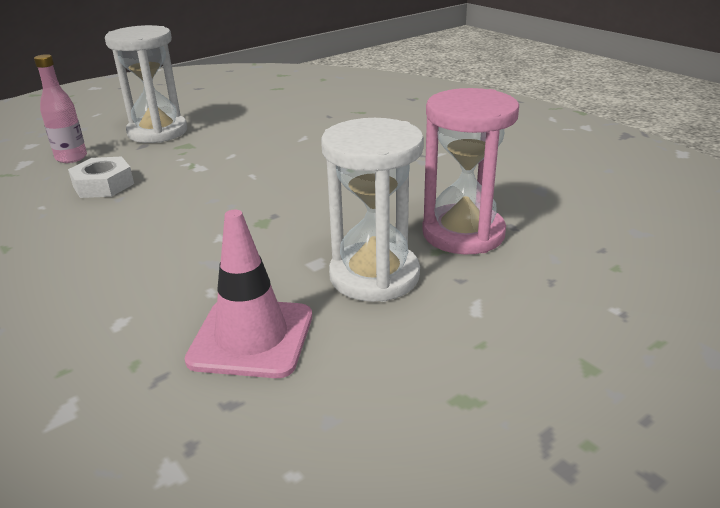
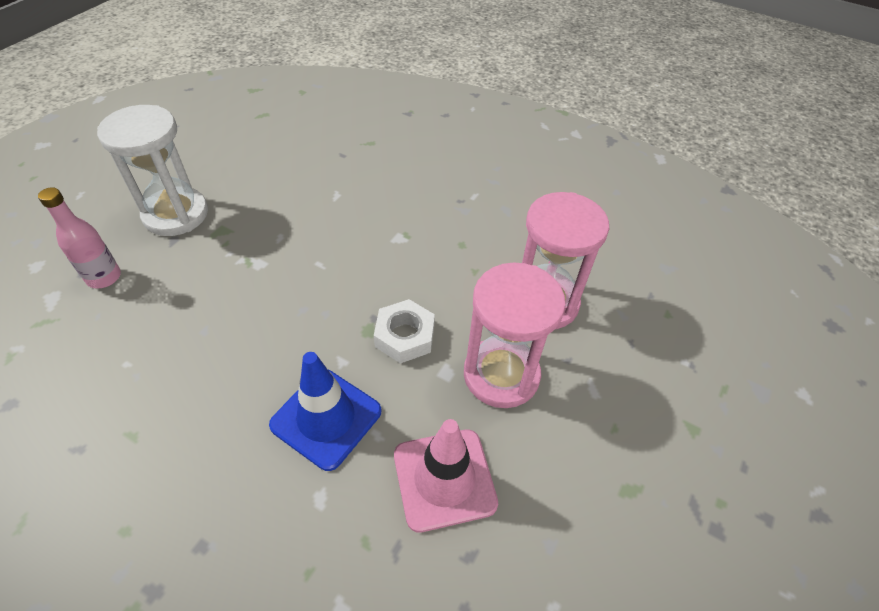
camera: 25 degrees left, 20 degrees up
white nut [68,157,134,198] -> white nut moved to [374,299,435,364]
white hourglass [321,118,424,302] -> pink hourglass [464,262,566,408]
none -> blue traffic cone [269,352,381,471]

